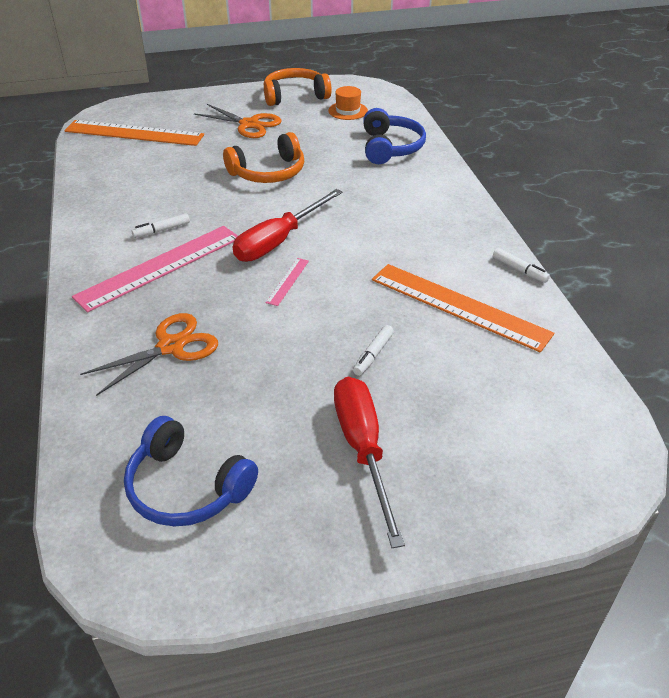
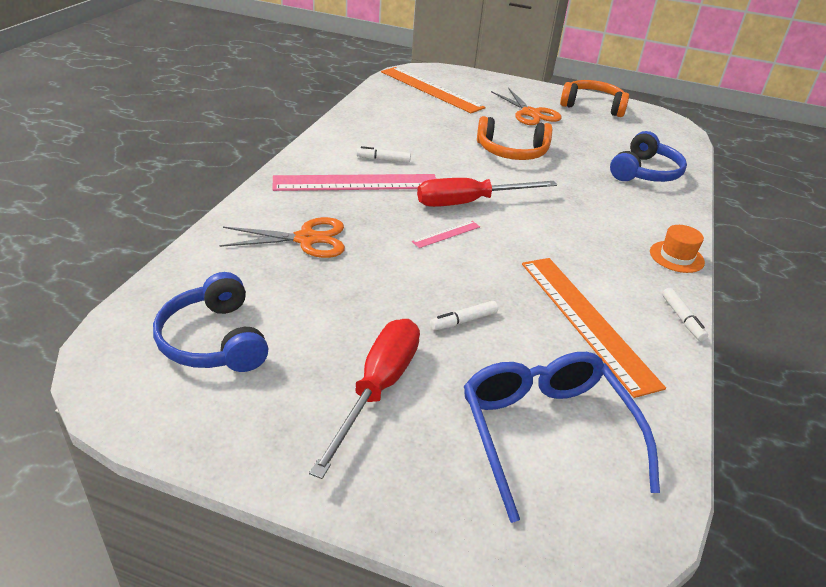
camera: 30 degrees right, 5 degrees down
orange hat [328,86,368,120] -> orange hat moved to [650,225,705,273]
none -> blue glasses [464,352,660,523]

